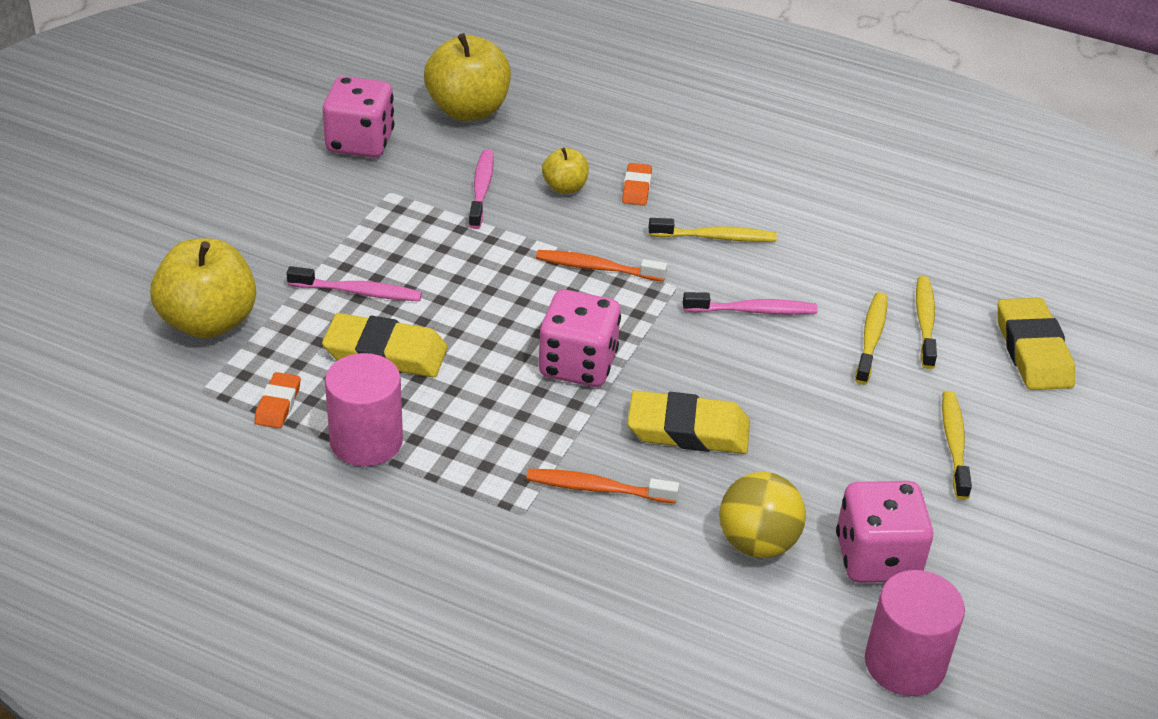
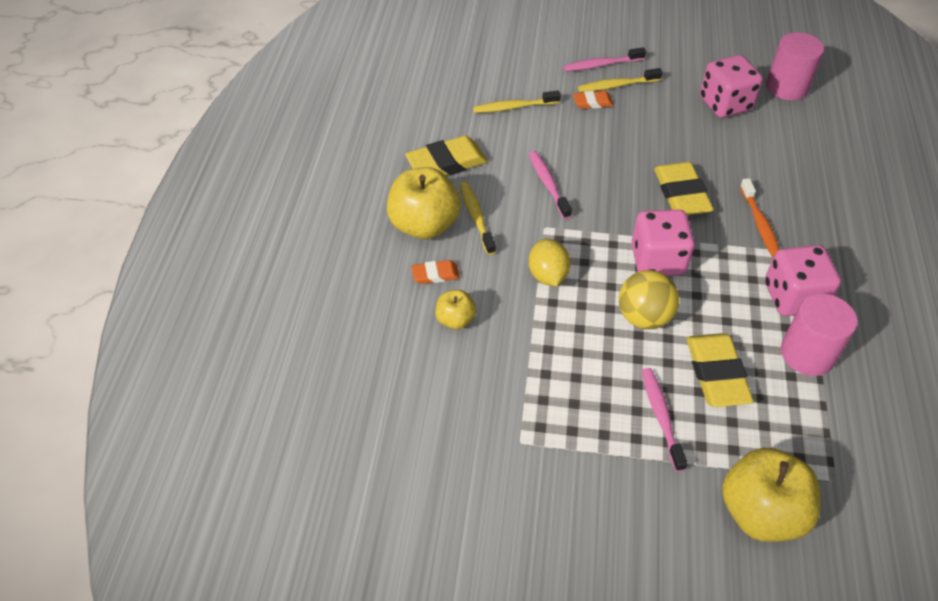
camera: 105 degrees left, 10 degrees up
orange eraser [254,372,301,428] -> orange eraser moved to [573,91,614,109]
pink dice [323,76,394,158] -> pink dice moved to [765,245,841,316]
yellow apple [424,33,511,121] -> yellow apple moved to [387,167,461,239]
pink toothbrush [469,149,494,229] -> pink toothbrush moved to [563,47,646,72]
orange toothbrush [536,250,667,282] -> yellow lemon [528,239,570,286]
yellow ball [719,472,806,558] -> yellow ball moved to [619,270,679,329]
yellow toothbrush [855,292,887,385] -> none
yellow eraser [998,298,1075,390] -> yellow eraser moved to [405,136,488,175]

